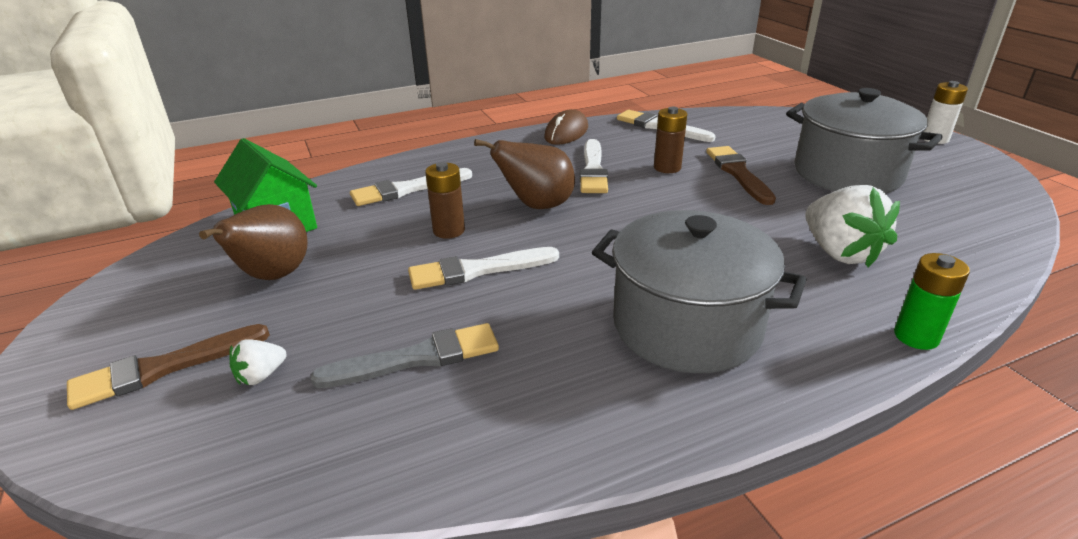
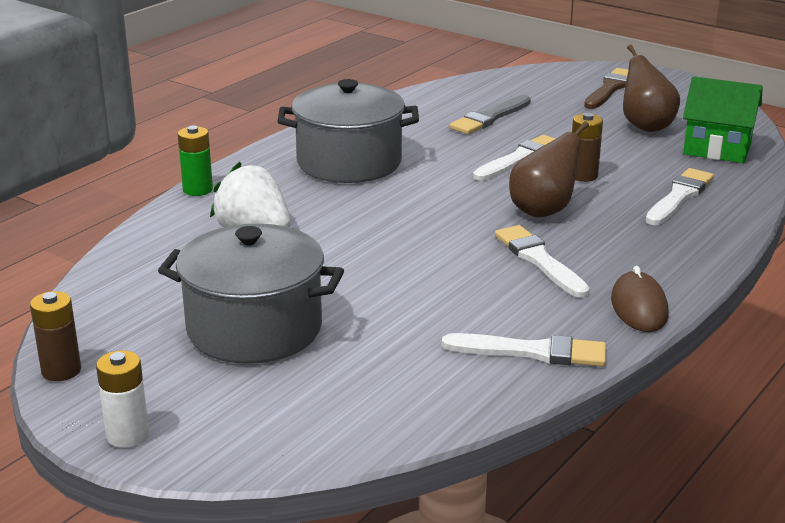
camera: 150 degrees right, 5 degrees down
white strawberry [229,339,286,385] -> none
brown battery [654,107,687,173] -> brown battery moved to [30,291,81,381]
brown brush [706,146,776,205] -> none

